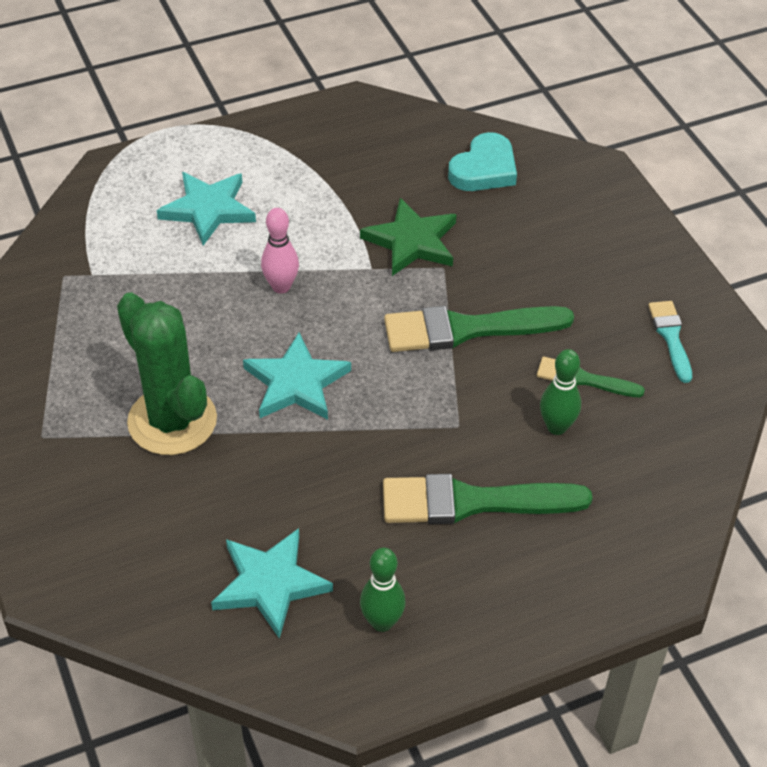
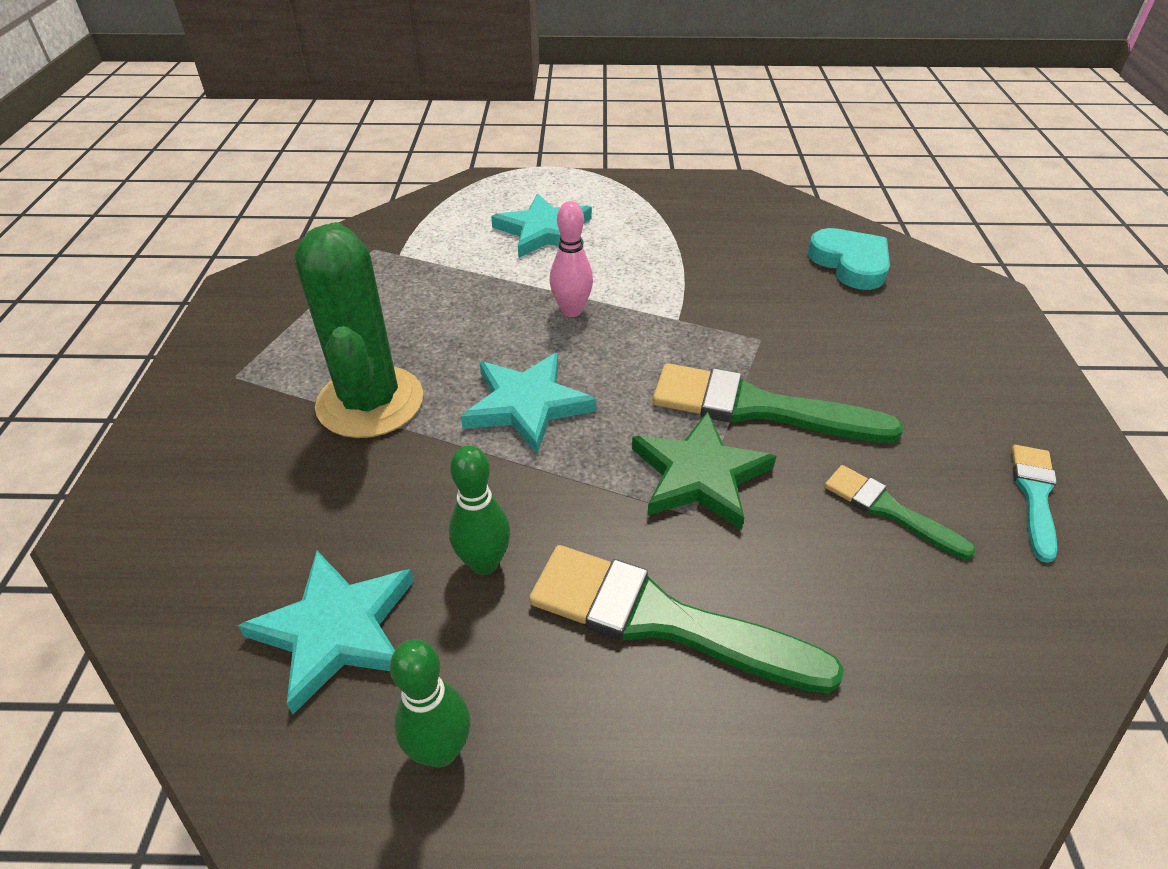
camera: 25 degrees right, 5 degrees down
green star [360,198,457,276] -> green star moved to [632,411,776,530]
turquoise heart [448,132,517,191] -> turquoise heart turned 90 degrees counterclockwise [808,228,890,290]
green bowling pin [540,349,581,435] -> green bowling pin moved to [449,445,510,575]

